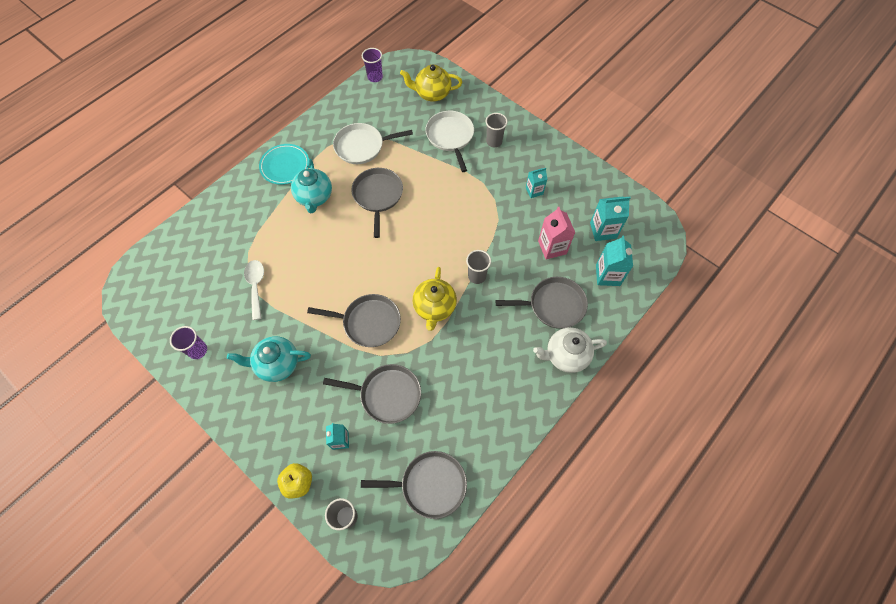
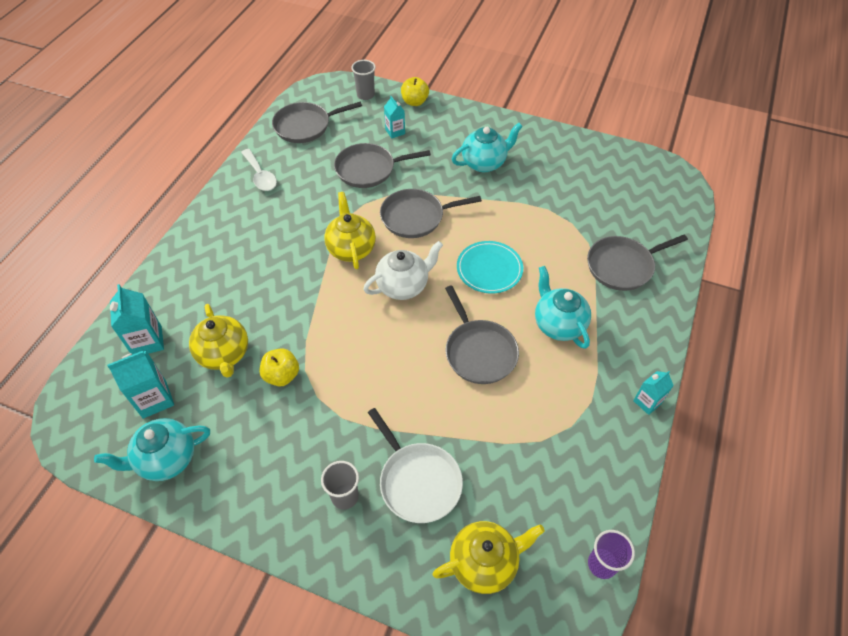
camera: 160 degrees right, 10 degrees down
purple cup [170,326,207,359] -> none
white spoon [244,260,264,320] -> white spoon moved to [241,149,277,191]
turquoise plate [259,144,309,185] -> turquoise plate moved to [457,241,523,294]
white pan [333,123,413,164] -> none
grey cup [466,250,491,284] -> none
grey pan [496,277,588,329] -> grey pan moved to [587,235,688,291]
turquoise carton [526,168,547,198] -> turquoise carton moved to [633,371,674,415]
white teapot [533,327,607,373] -> white teapot moved to [363,241,443,300]
pink carton [538,207,575,259] -> yellow teapot [189,304,248,378]
none -> turquoise teapot [94,418,210,481]
none -> yellow apple [260,348,299,387]

